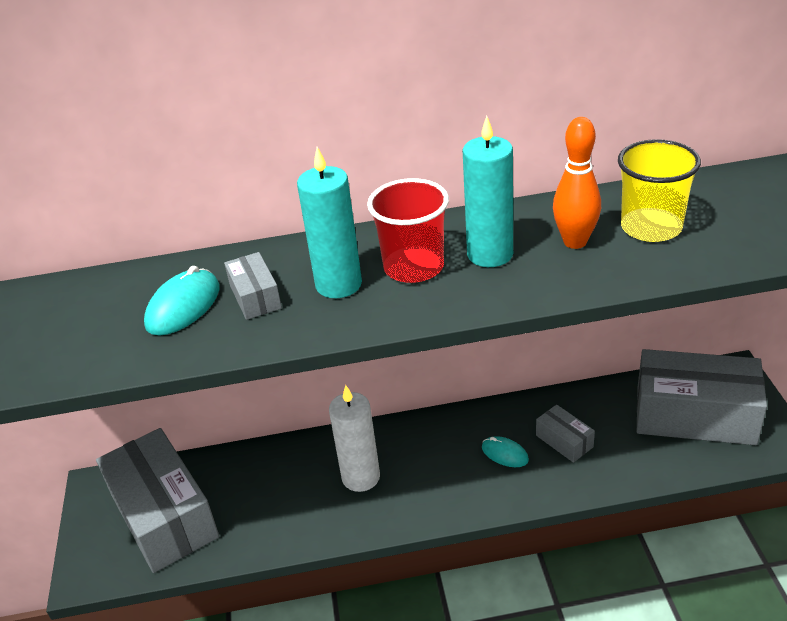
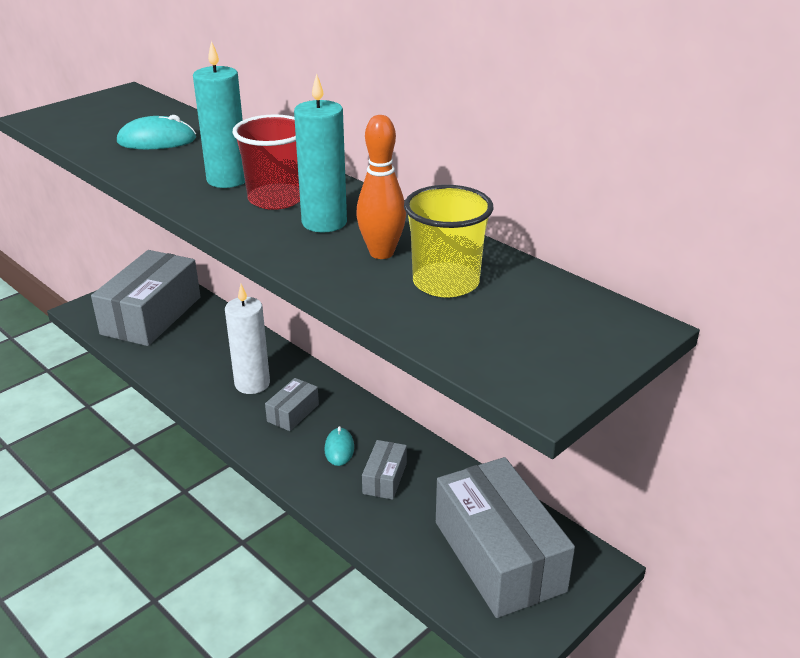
camera: 50 degrees right, 5 degrees down
grey box [224,252,282,320] -> grey box moved to [265,378,319,431]

